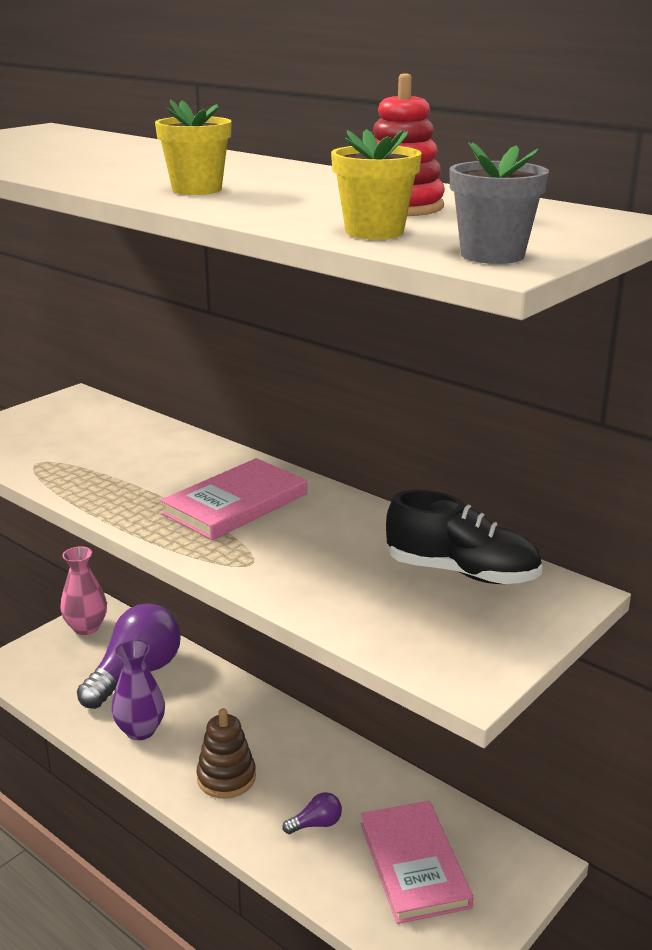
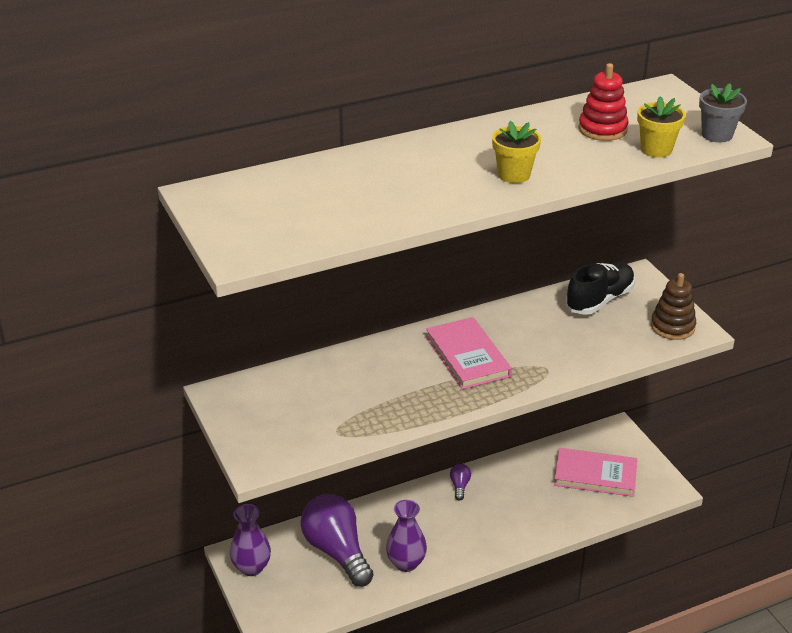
camera: 65 degrees left, 10 degrees up
pink vase [60,546,107,635] -> purple vase [230,504,271,576]
brown stacking toy [196,708,256,799] -> brown stacking toy moved to [651,273,696,340]
purple light bulb [282,792,342,834] -> purple light bulb moved to [450,464,471,501]

